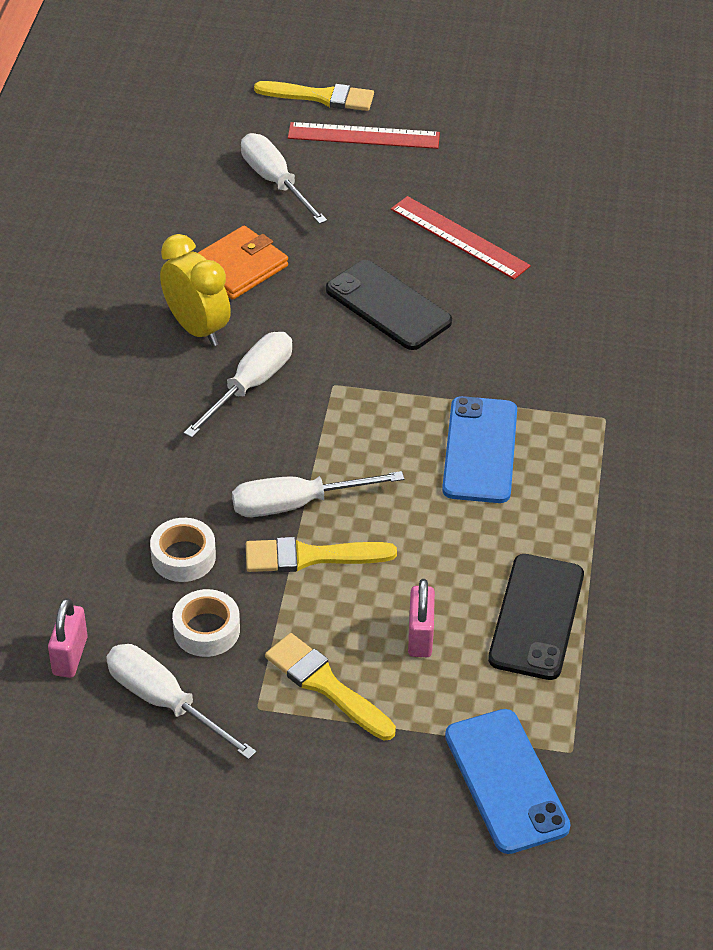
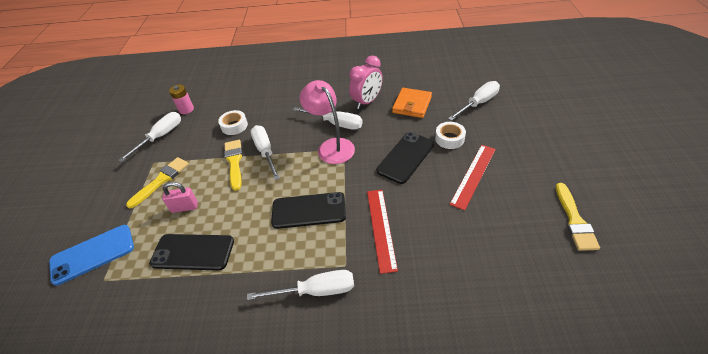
camera: 85 degrees right, 0 degrees up
pink padlock [48,598,88,678] -> pink battery [169,84,194,114]
yellow clock [160,234,231,346] -> pink clock [349,56,383,109]
white tape [172,589,240,657] -> white tape moved to [435,122,466,149]
orange wallet [198,226,288,300] -> orange wallet turned 75 degrees clockwise [392,88,432,118]
yellow brush [254,81,374,111] -> yellow brush moved to [556,183,600,251]
red ruler [288,122,440,149] -> red ruler moved to [367,190,398,274]
blue phone [442,396,517,503] -> black phone [271,192,346,229]
none -> white screwdriver [247,270,354,300]
none -> pink lamp [300,80,355,164]

